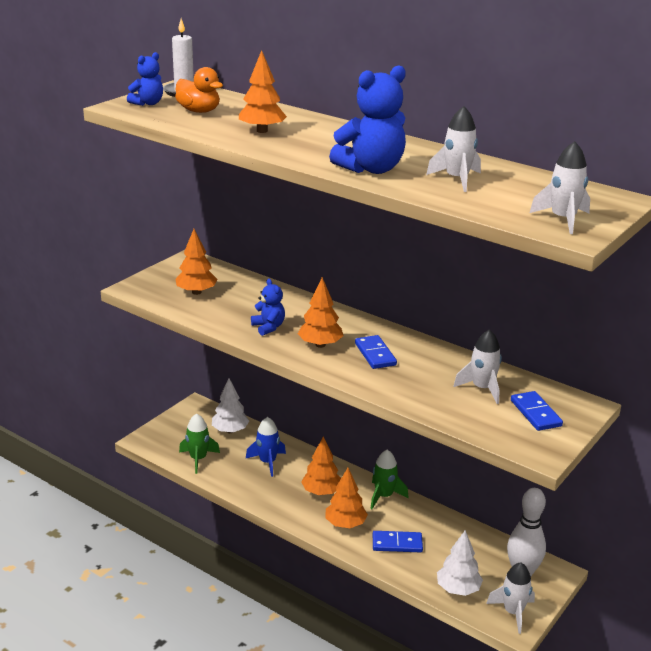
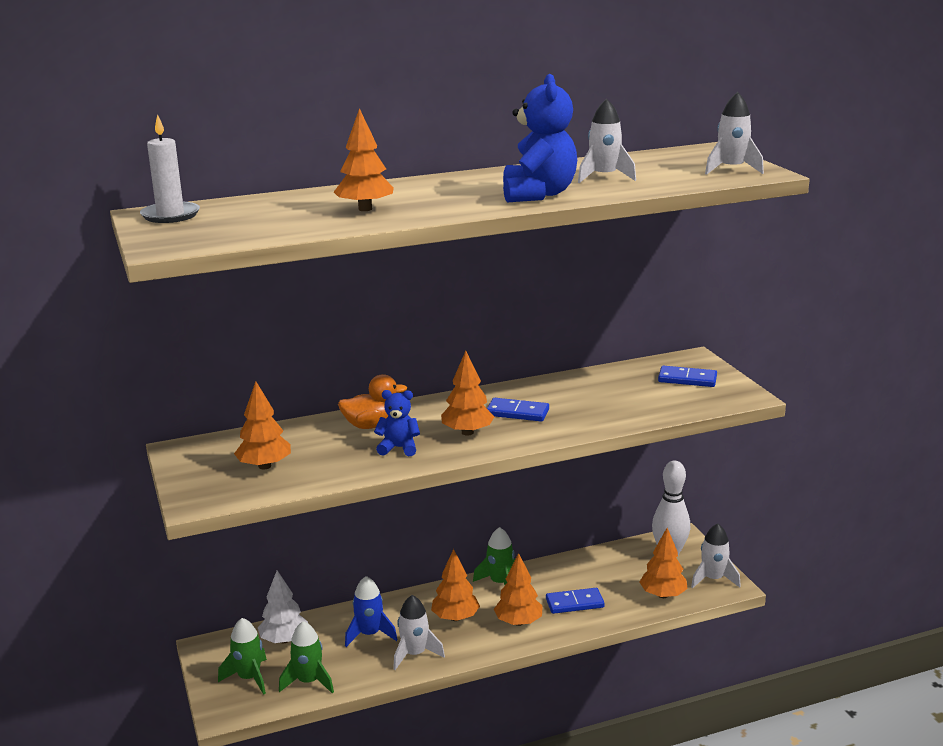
camera: 55 degrees left, 5 degrees down
blue teddy bear [127,52,163,106] -> none
orange duck [175,67,223,113] -> orange duck moved to [338,374,407,429]
blue domino [373,531,423,552] -> blue domino turned 45 degrees clockwise [546,588,605,614]
white tree [437,530,483,596] -> orange tree [640,528,688,598]
white rocket [453,329,502,404] -> white rocket moved to [393,595,445,670]
none -> green rocket [218,618,267,695]

